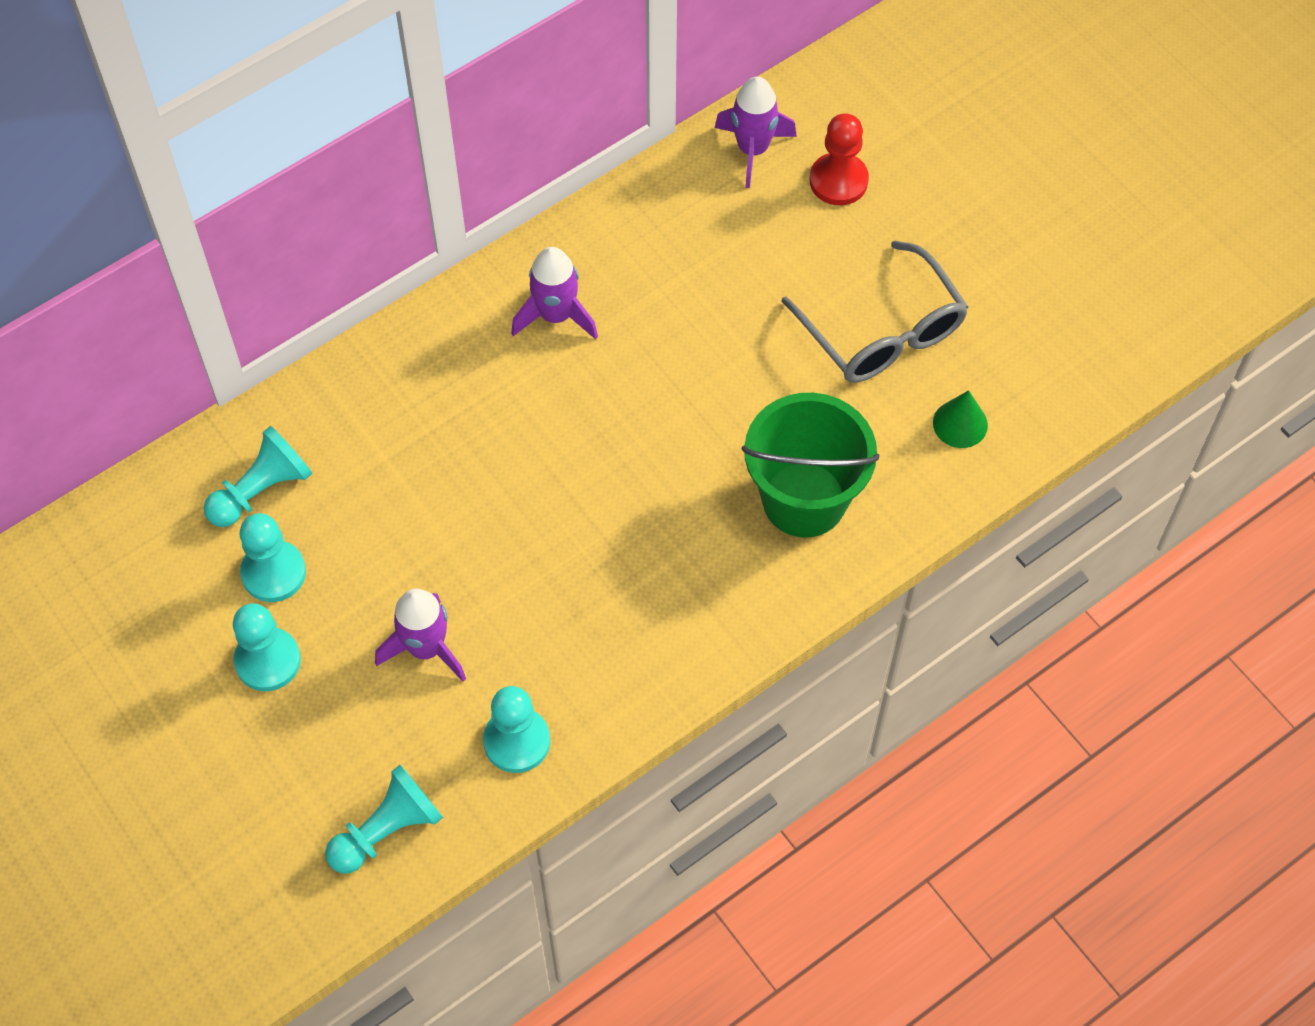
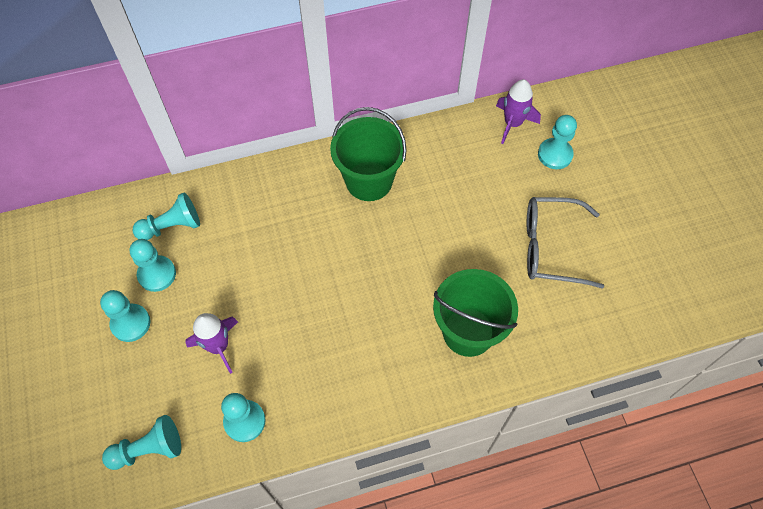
camera: 20 degrees right, 0 degrees up
purple rocket [511,247,598,339] -> green bucket [330,107,407,201]
grey glasses [781,240,968,382] -> grey glasses turned 105 degrees clockwise [527,197,604,289]
red pawn [810,113,869,205] -> turquoise pawn [538,115,577,169]
green cone [933,390,988,448] -> none

